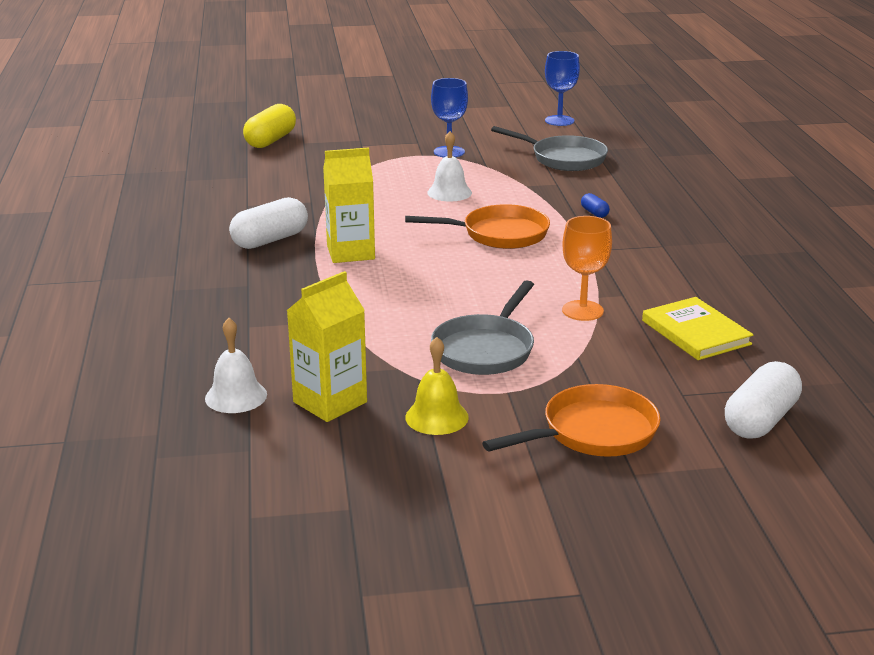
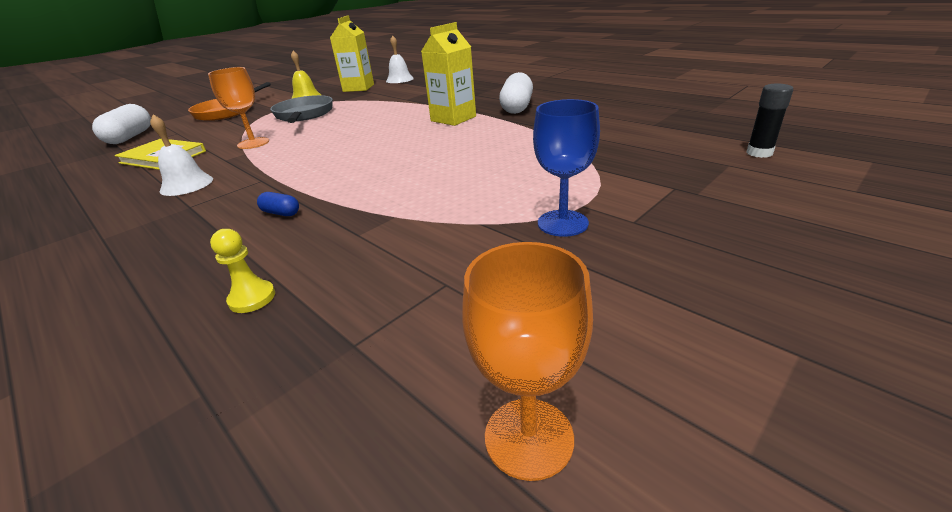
camera: 145 degrees right, 5 degrees up
yellow capsule [243,104,296,148] -> black glue stick [746,84,794,158]
orange pan [405,204,550,249] -> none
white bell [427,131,472,201] -> white bell moved to [150,115,213,196]
grey pan [491,126,608,171] -> none
blue goblet [545,51,580,126] -> orange goblet [462,242,593,481]
none -> yellow pawn [210,229,275,313]

